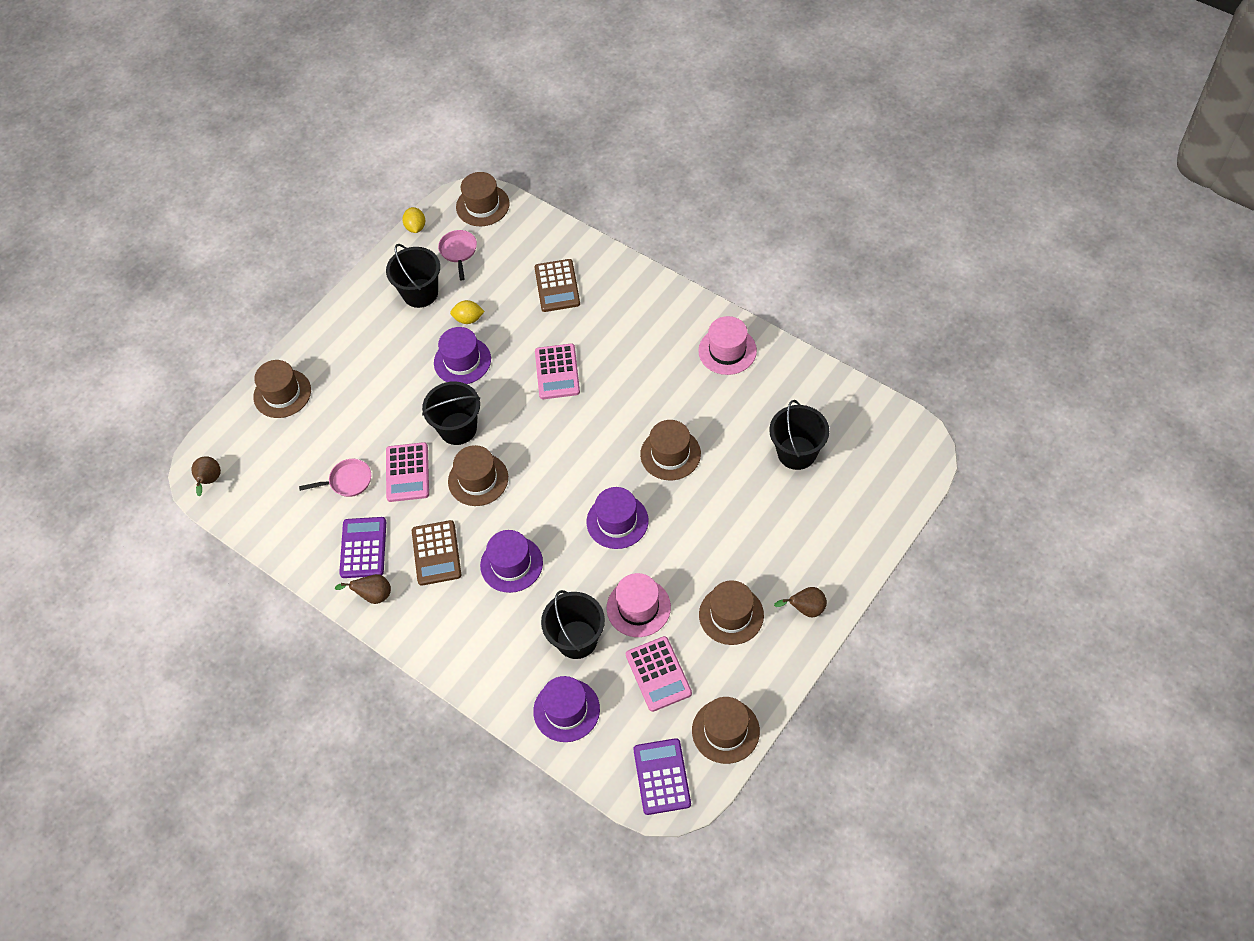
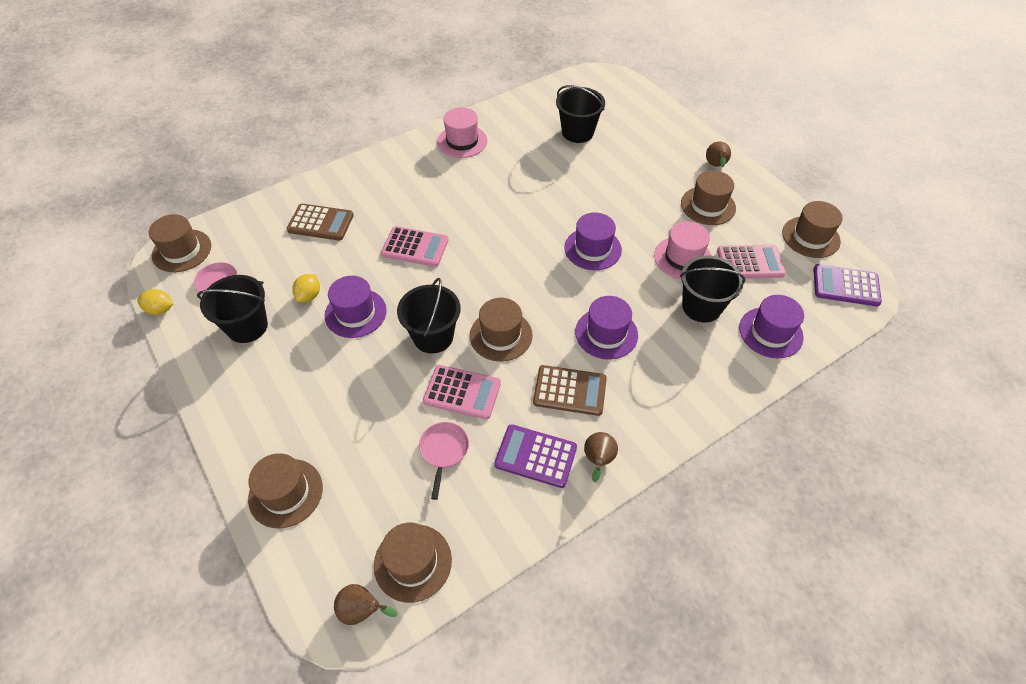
camera: 75 degrees left, 5 degrees down
brown hat [640,420,701,480] -> brown hat moved to [374,523,452,603]

